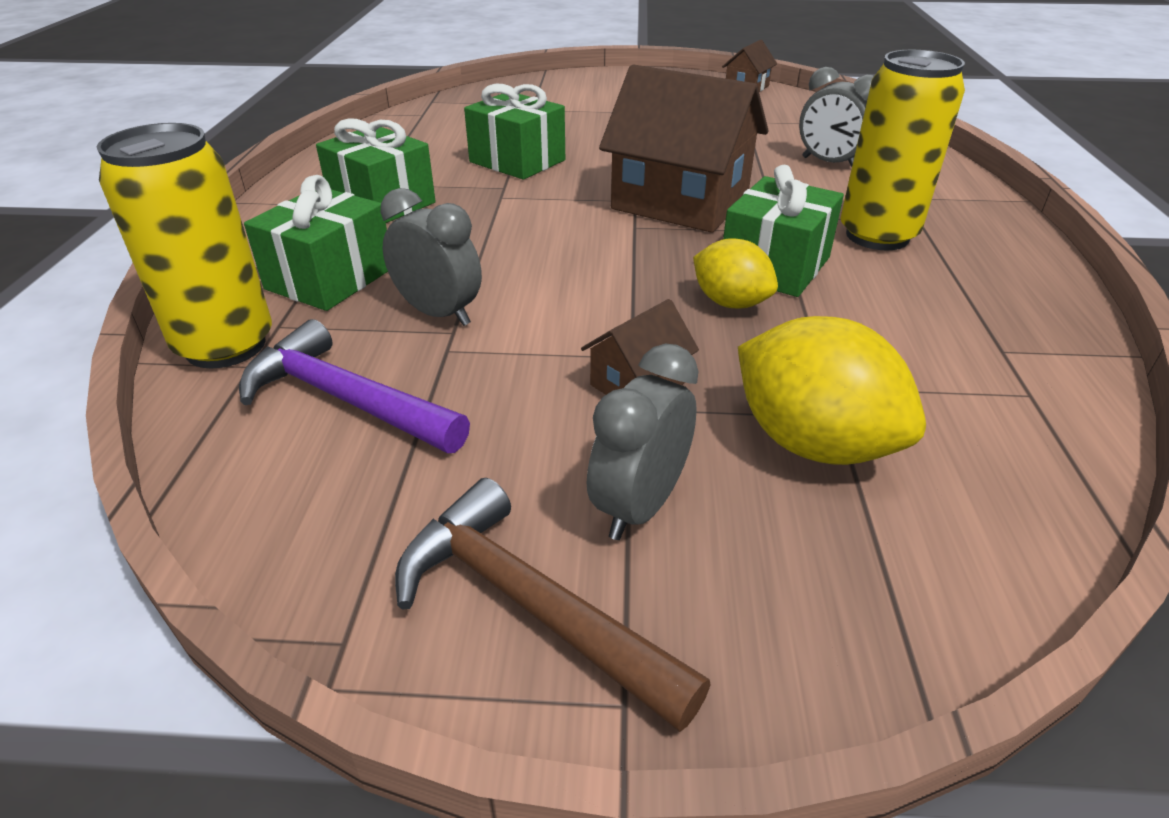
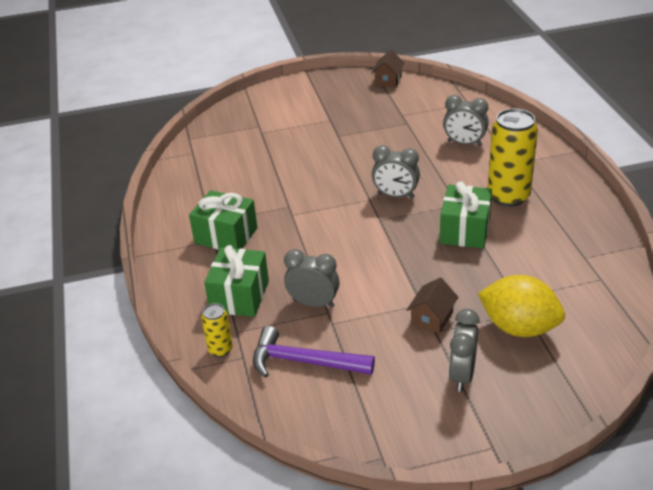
camera: 15 degrees left, 0 degrees up
yellow can [97,123,272,368] -> yellow can [201,303,233,357], size x0.50
brown hammer [395,478,711,732] -> none
green gift [464,84,565,180] -> none
brown house [599,65,768,233] -> grey clock [372,145,420,198]
yellow lemon [693,238,778,308] -> none

